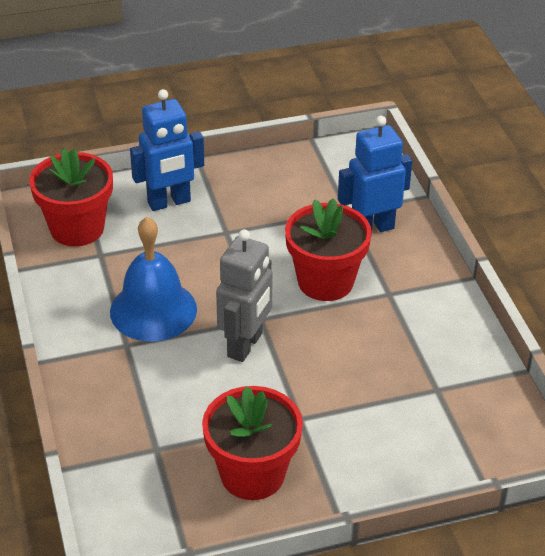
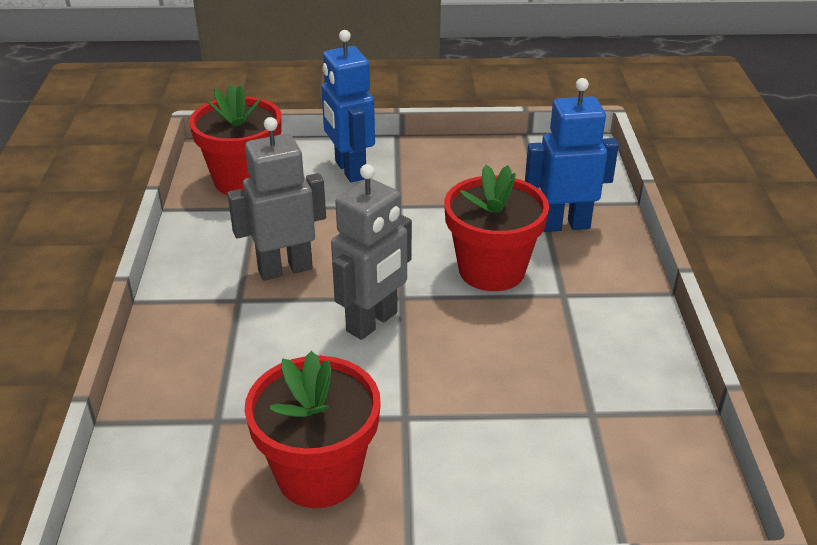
camera: 15 degrees right, 5 degrees down
blue bell [110,217,197,342] -> grey robot [227,117,326,281]
blue robot [130,89,204,211] -> blue robot turned 75 degrees clockwise [321,30,375,182]

